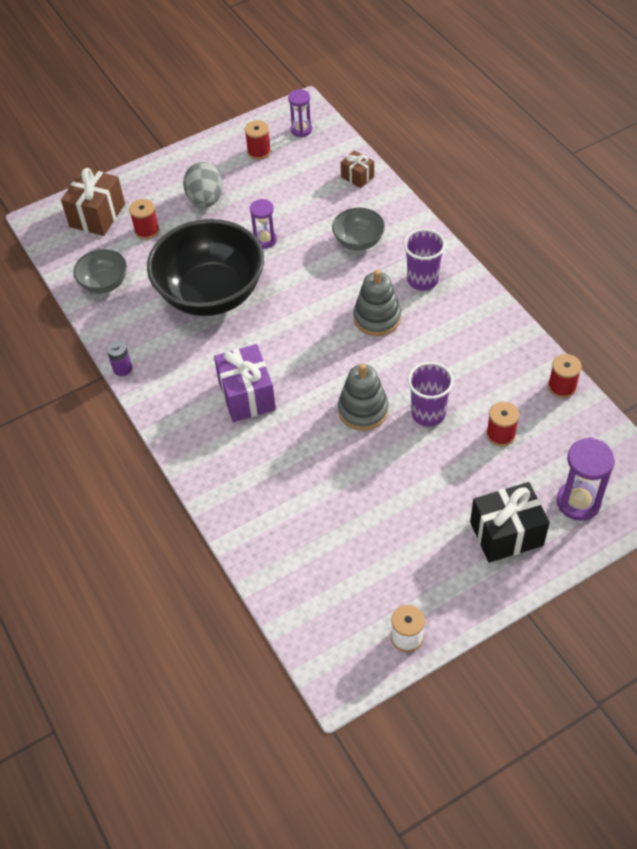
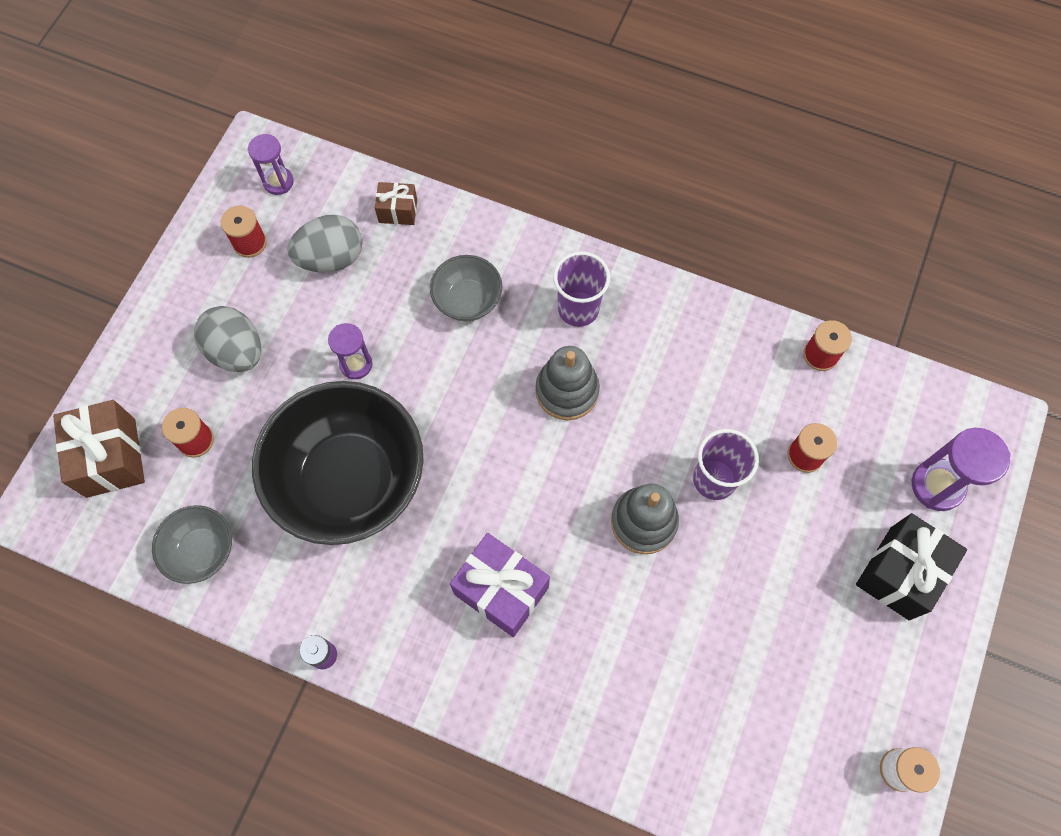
camera: 40 degrees left, 15 degrees up
none -> grey egg [287,215,363,273]

